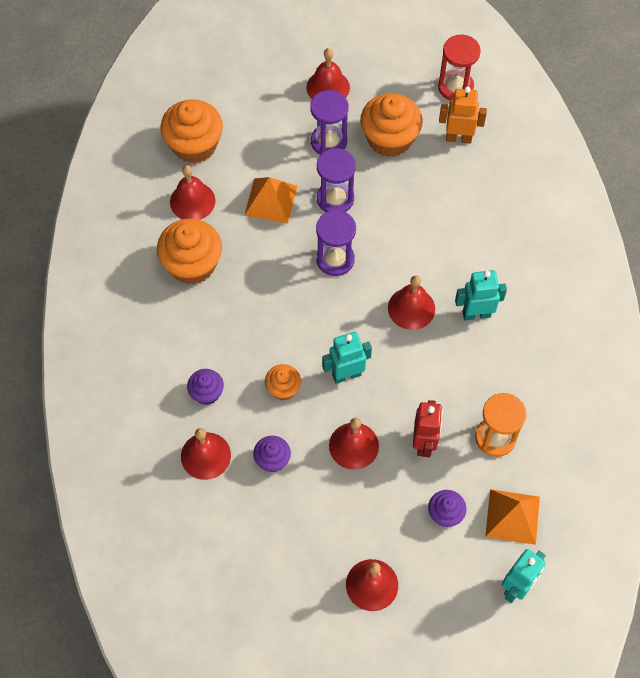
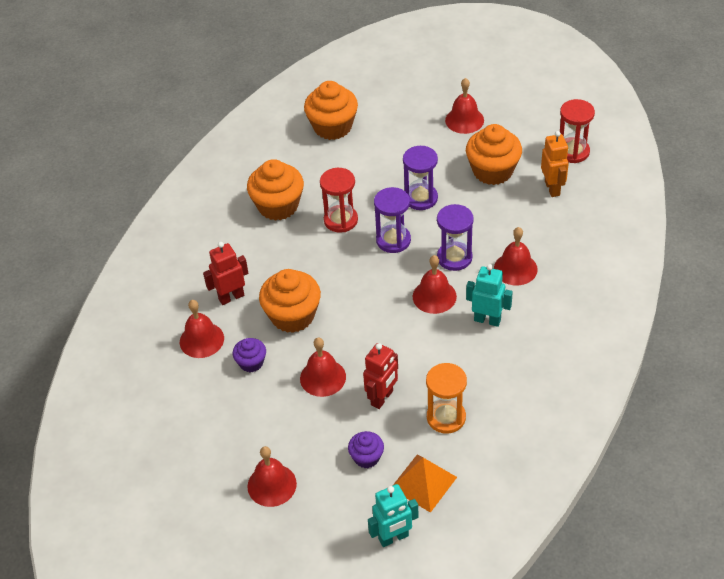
camera: 30 degrees right, 15 degrees down
red bell [170,165,215,220] -> red bell moved to [494,227,538,285]
purple cupcake [187,369,224,405] -> red robot [203,242,248,305]
orange pyramid [244,177,297,223] -> none
orange cupcake [265,364,301,400] -> orange cupcake [259,269,321,333], size x1.86
purple hourglass [310,90,348,155] -> purple hourglass moved to [437,204,474,271]
turquoise robot [322,332,372,384] -> none
orange robot [439,87,487,144] -> orange robot turned 45 degrees clockwise [541,131,569,197]
none -> red hourglass [320,168,358,233]

